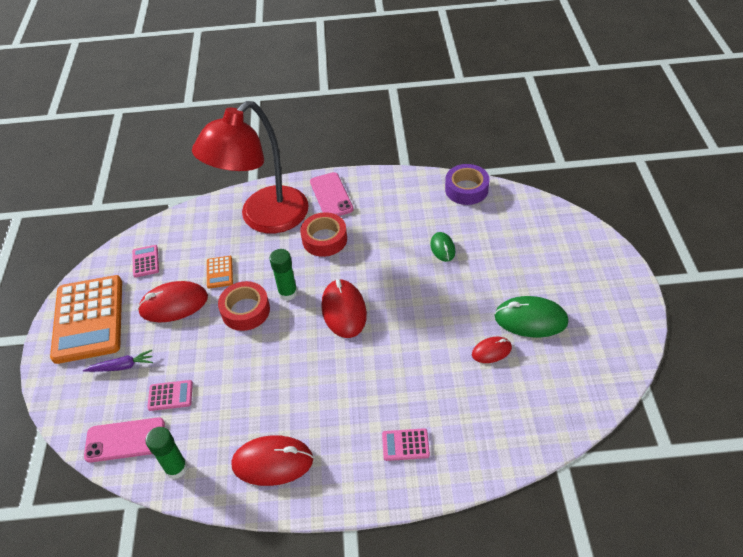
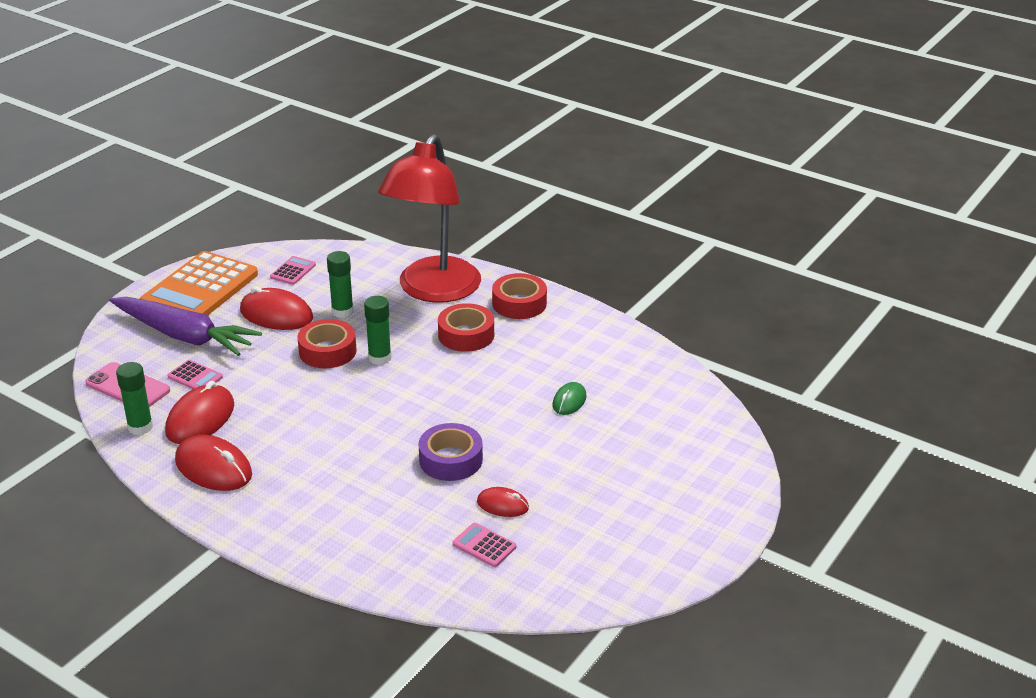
camera: 35 degrees right, 15 degrees down
purple carrot [83,350,153,372] -> purple carrot [110,297,262,356], size x2.29
red lamp [192,101,309,233] -> red lamp turned 60 degrees counterclockwise [378,134,481,303]
orange calculator [207,256,233,289] -> green glue stick [327,251,354,318]
pink phone [310,172,354,216] -> red tape [492,273,547,319]
red mouse [321,279,367,338] -> red mouse moved to [165,381,234,444]
pink calculator [382,428,430,461] -> pink calculator moved to [453,523,516,567]
purple tape [445,164,490,205] -> purple tape moved to [419,423,483,481]
green mouse [494,296,568,338] -> none

